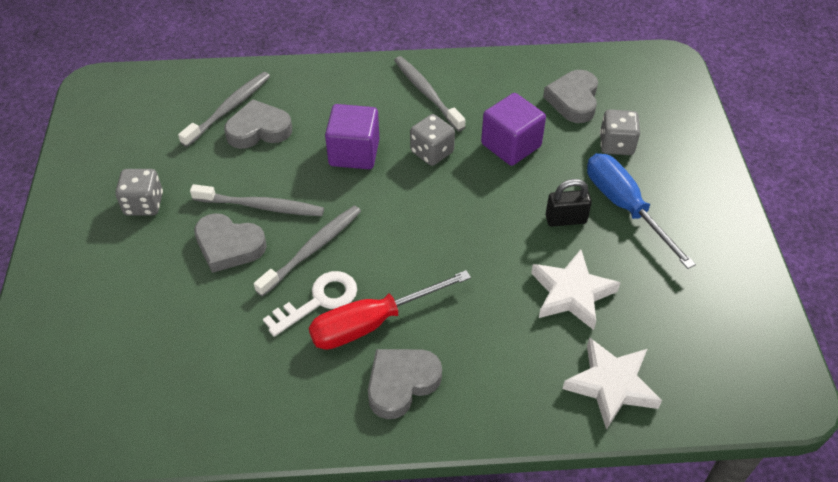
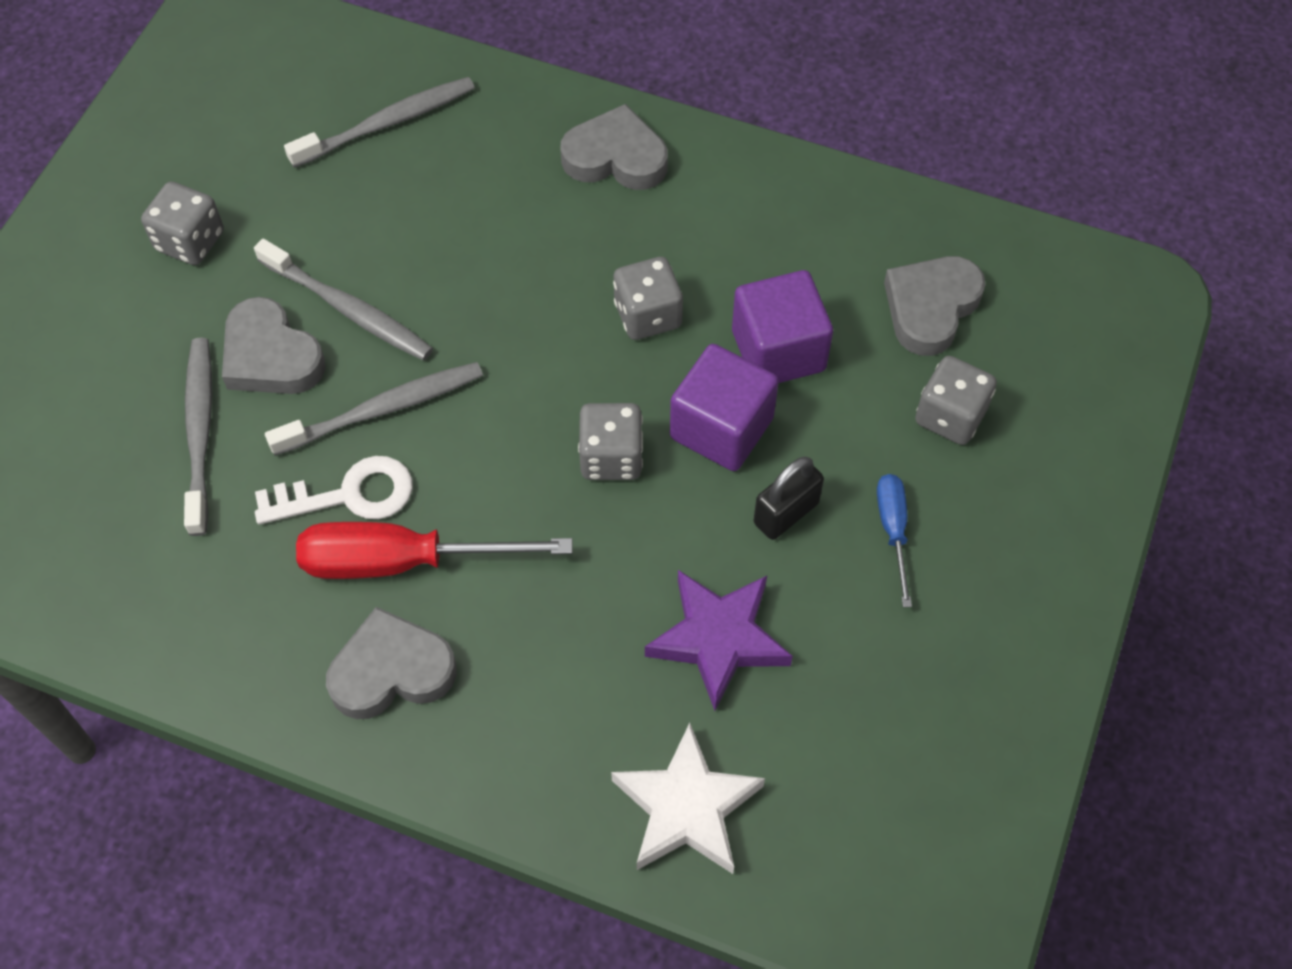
camera: 25 degrees right, 10 degrees up
grey heart [224,99,292,149] -> grey heart moved to [560,104,668,190]
purple cube [325,104,379,169] -> purple cube moved to [670,344,779,471]
grey toothbrush [394,56,465,132] -> grey toothbrush moved to [184,337,212,536]
white star [531,249,620,330] -> purple star [645,570,793,711]
black padlock [545,179,592,227] -> black padlock turned 60 degrees counterclockwise [754,456,824,540]
blue screwdriver [587,153,696,269] -> blue screwdriver [877,474,912,607], size x0.53
none -> grey dice [578,403,643,480]

